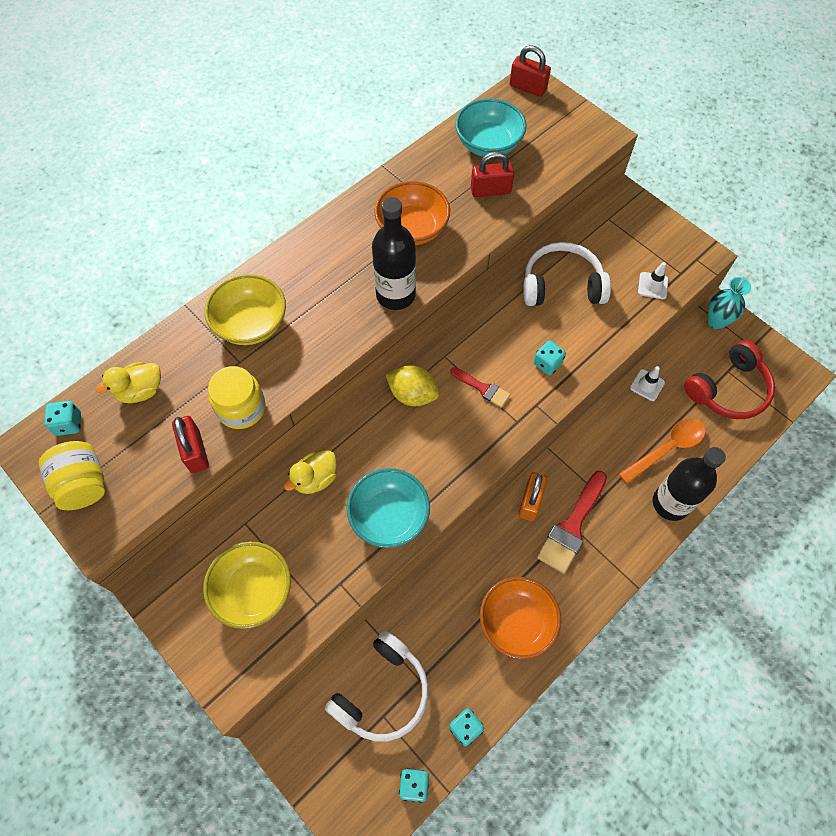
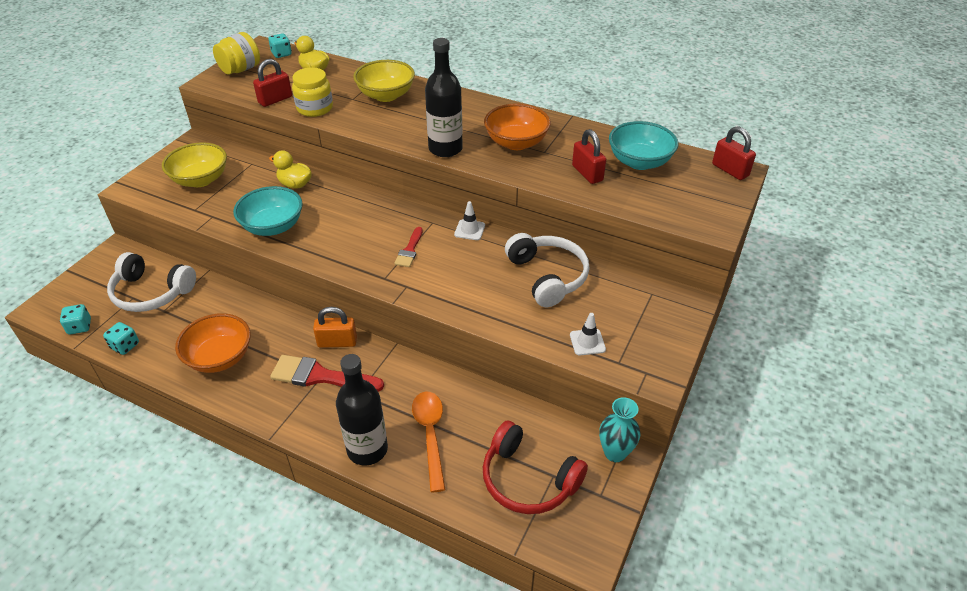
camera: 70 degrees right, 20 degrees down
yellow lemon [386,366,439,406] -> none
red padlock [510,45,551,97] -> red padlock turned 45 degrees counterclockwise [712,126,756,180]
turquoise dice [533,340,566,375] -> none
orange spoon [619,419,706,484] -> orange spoon turned 135 degrees counterclockwise [412,392,445,492]
white traffic cone [630,366,665,401] -> white traffic cone moved to [454,201,485,240]

